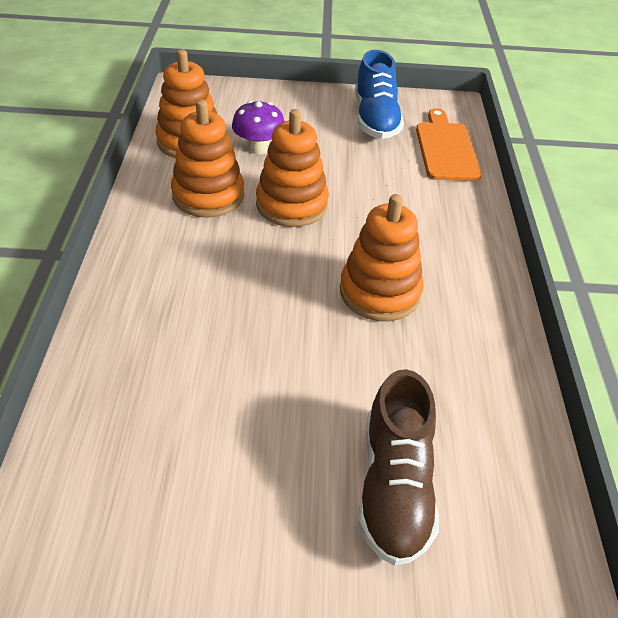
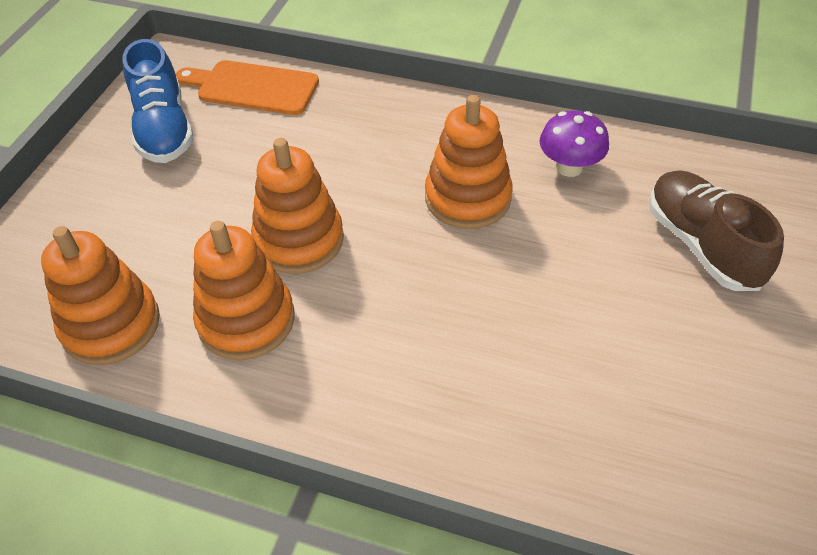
camera: 70 degrees left, 5 degrees up
purple mushroom [232,101,284,154] -> purple mushroom moved to [540,110,609,177]
blue shoe [355,50,404,139] -> blue shoe turned 60 degrees clockwise [123,39,194,163]
brown shoe [358,369,439,566] -> brown shoe turned 135 degrees counterclockwise [649,170,784,291]

